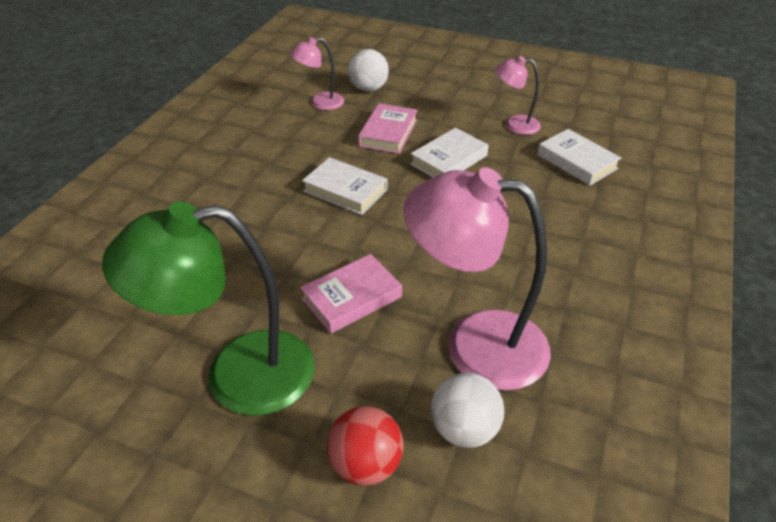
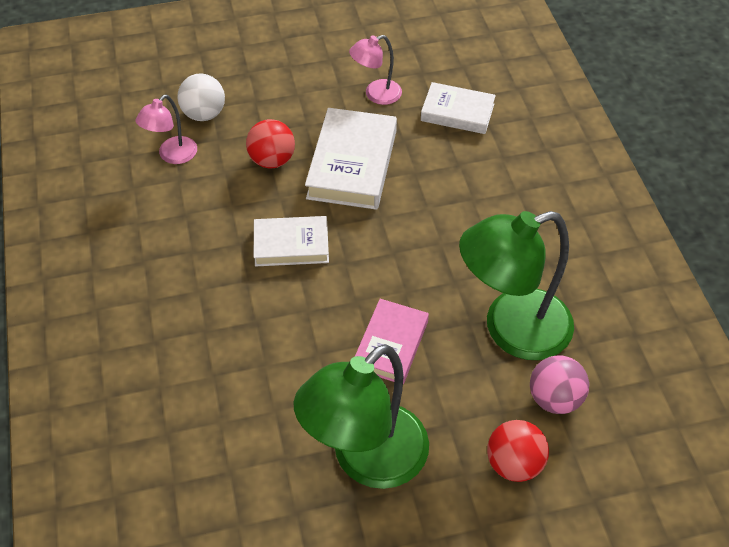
camera: 35 degrees left, 10 degrees up
pink book [358,103,417,154] -> red ball [246,119,295,169]
pink lamp [404,167,551,391] -> green lamp [459,211,574,360]
white book [410,128,488,177] -> white book [305,108,397,210], size x1.56
white ball [431,373,504,448] -> pink ball [530,356,589,414]

